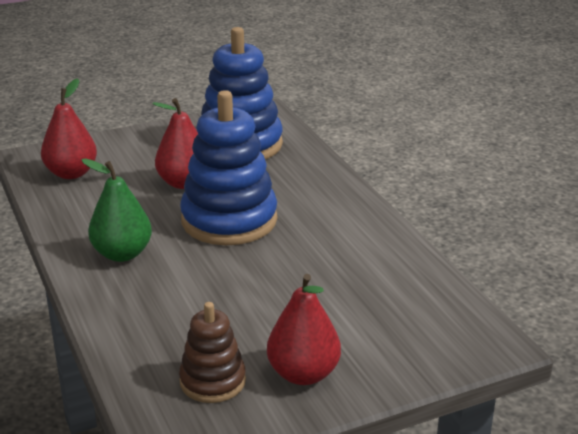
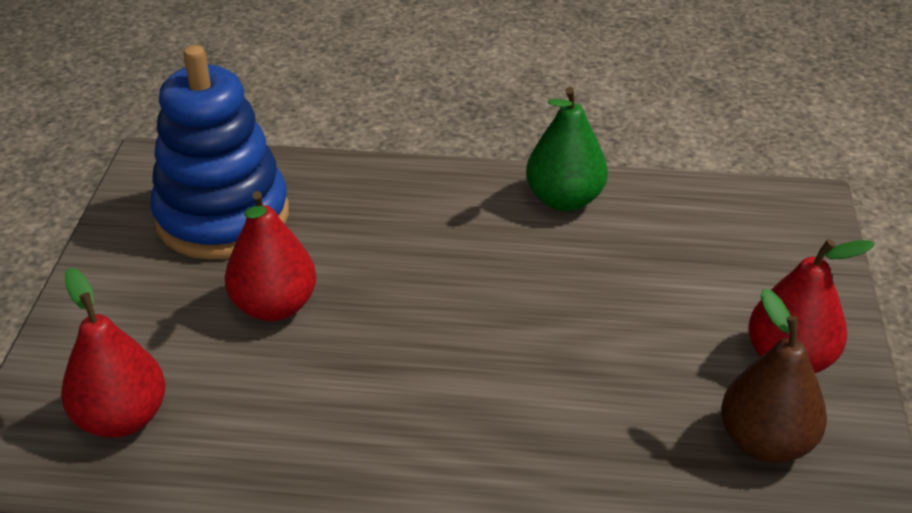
camera: 60 degrees left, 10 degrees up
green pear [81,158,152,262] -> green pear moved to [526,87,608,211]
brown stacking toy [179,302,246,403] -> brown pear [721,289,827,463]
blue stacking toy [180,90,277,245] -> none

